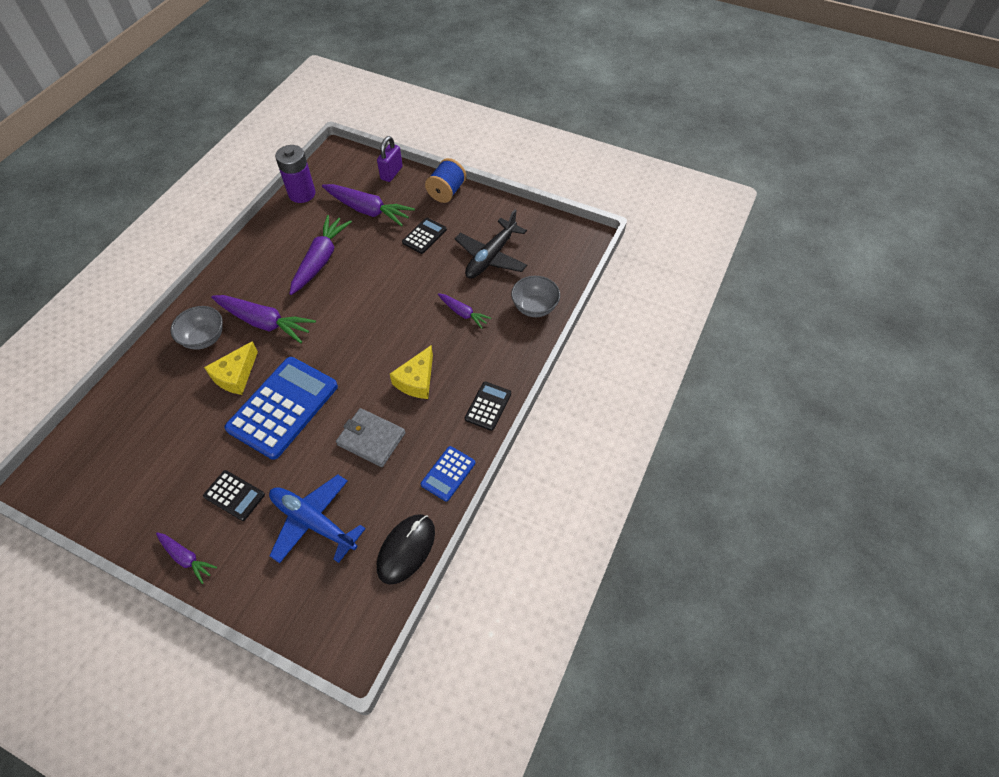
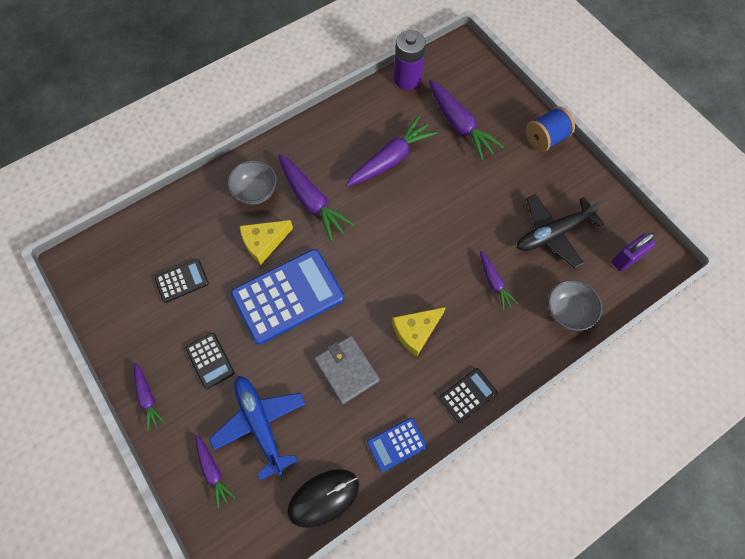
camera: 30 degrees right, 10 degrees up
purple padlock [377,136,403,182] -> purple padlock moved to [612,233,655,271]
black calculator [402,218,447,254] -> black calculator moved to [155,259,209,303]
none -> purple carrot [196,435,236,509]

